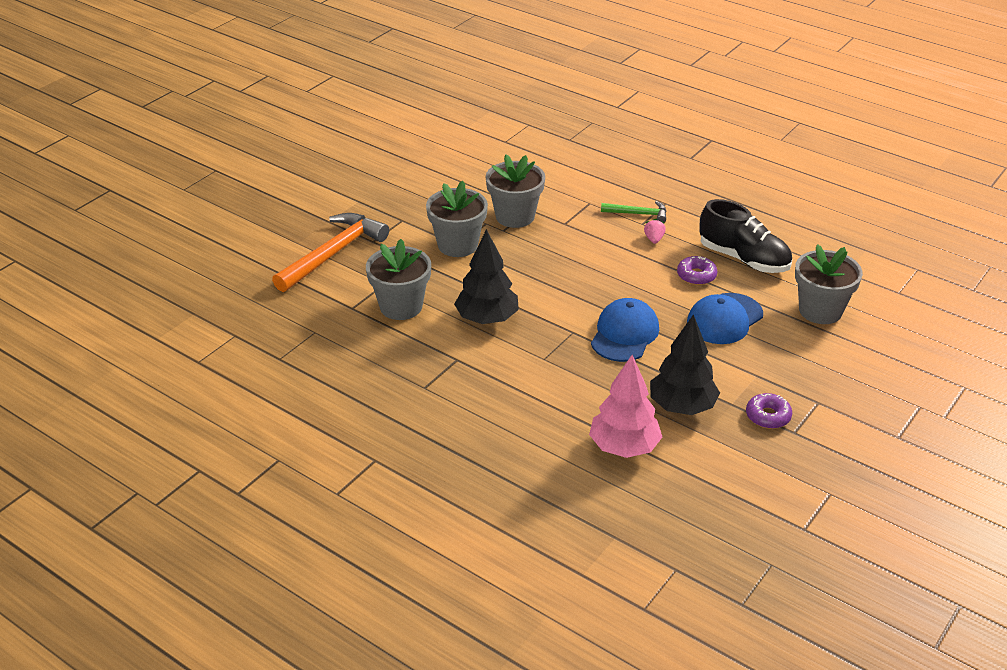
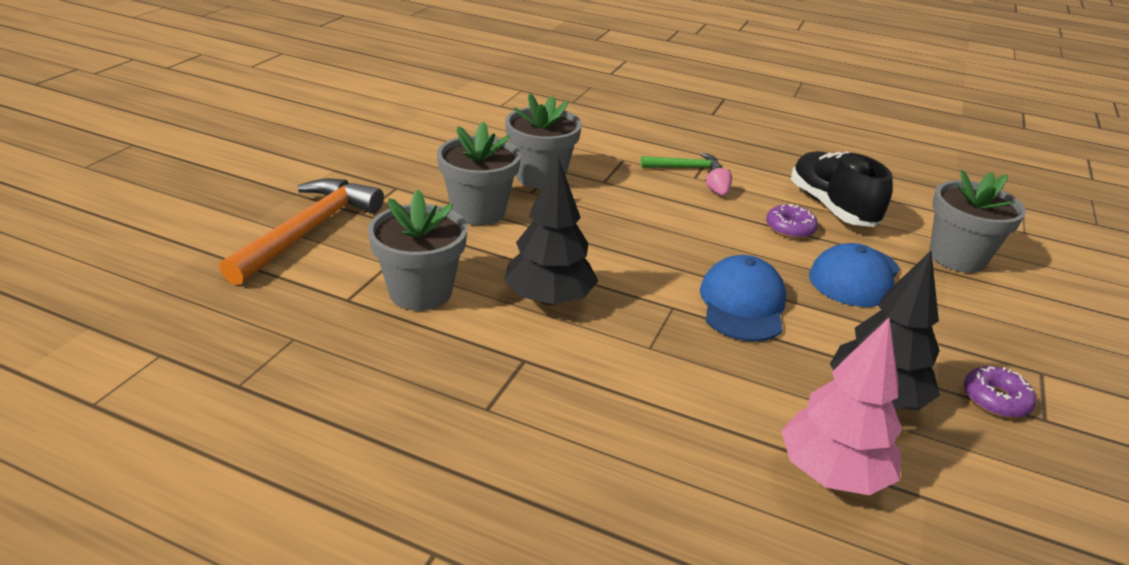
camera: 15 degrees left, 5 degrees down
black shoe [699,199,792,273] -> black shoe turned 135 degrees counterclockwise [791,151,893,227]

